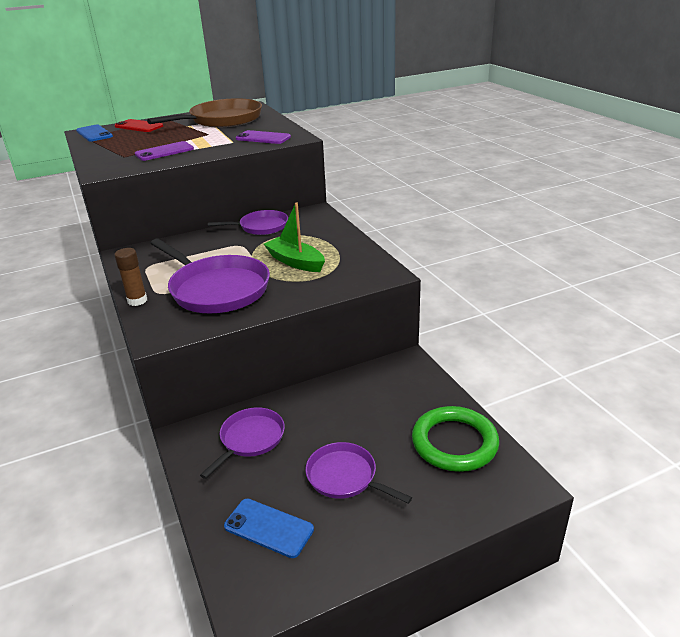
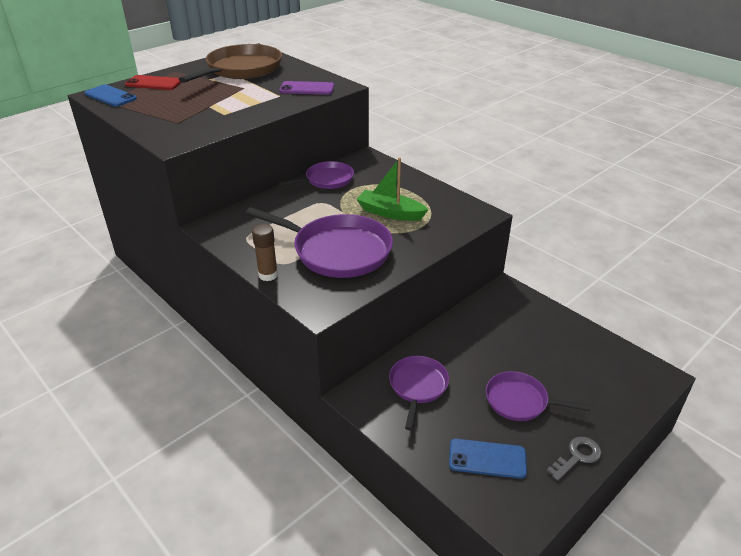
camera: 20 degrees left, 5 degrees up
purple phone [135,141,194,161] -> none
green ring [412,406,499,472] -> none
none -> grey key [547,437,601,481]

